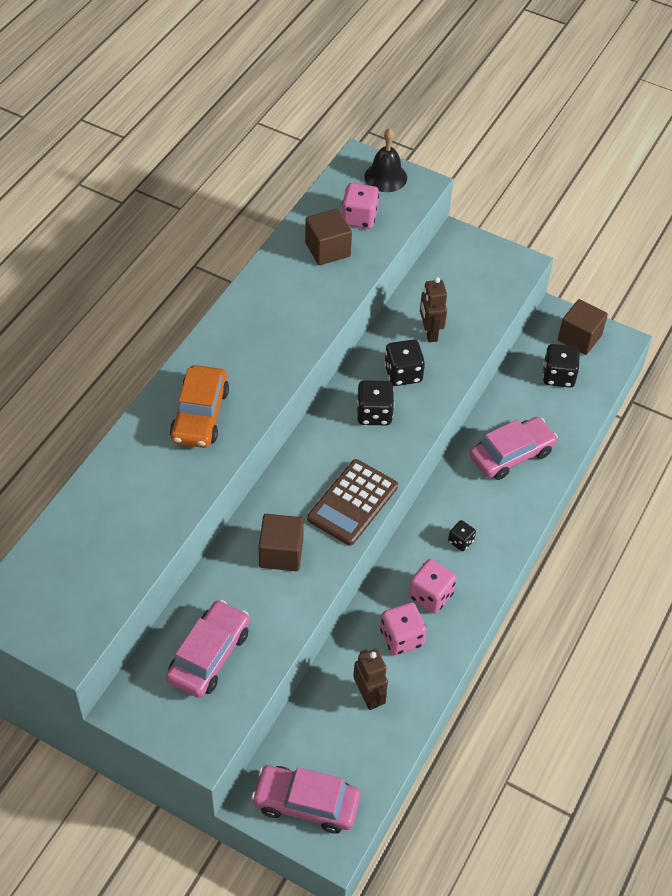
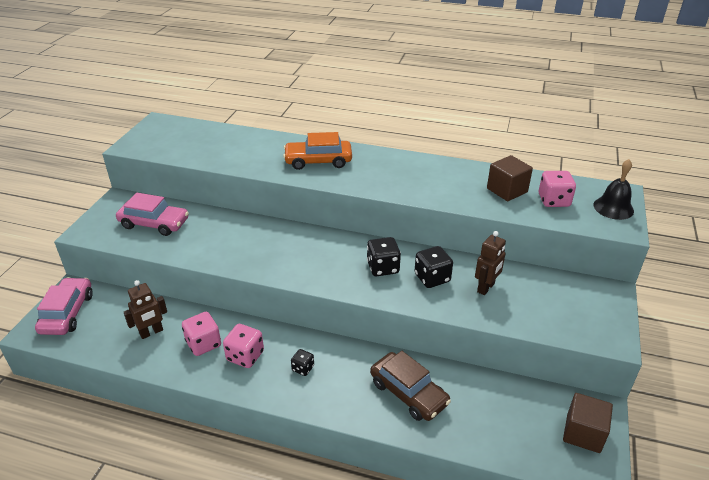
camera: 80 degrees right, 15 degrees down
brown cube [259,514,304,571] -> none
brown calculator [307,459,398,545] -> none
brown robot [420,277,447,342] -> brown robot turned 150 degrees clockwise [475,231,506,295]
pink car [470,417,558,480] -> brown car [370,351,451,421]
black dice [543,344,580,388] -> none

